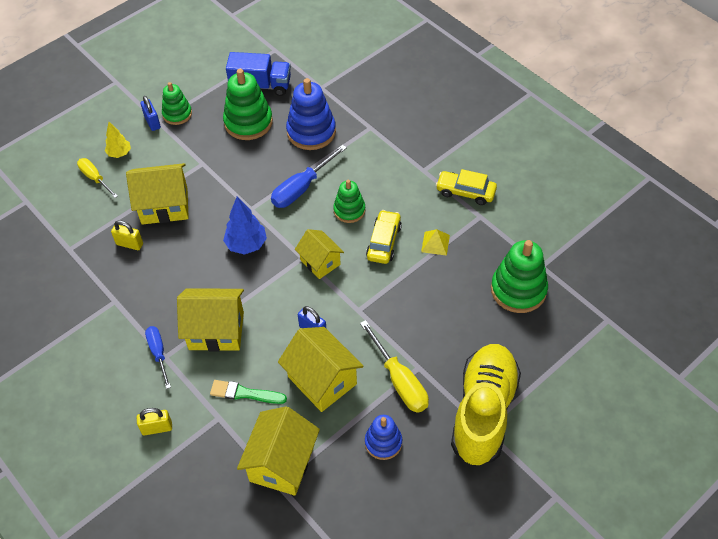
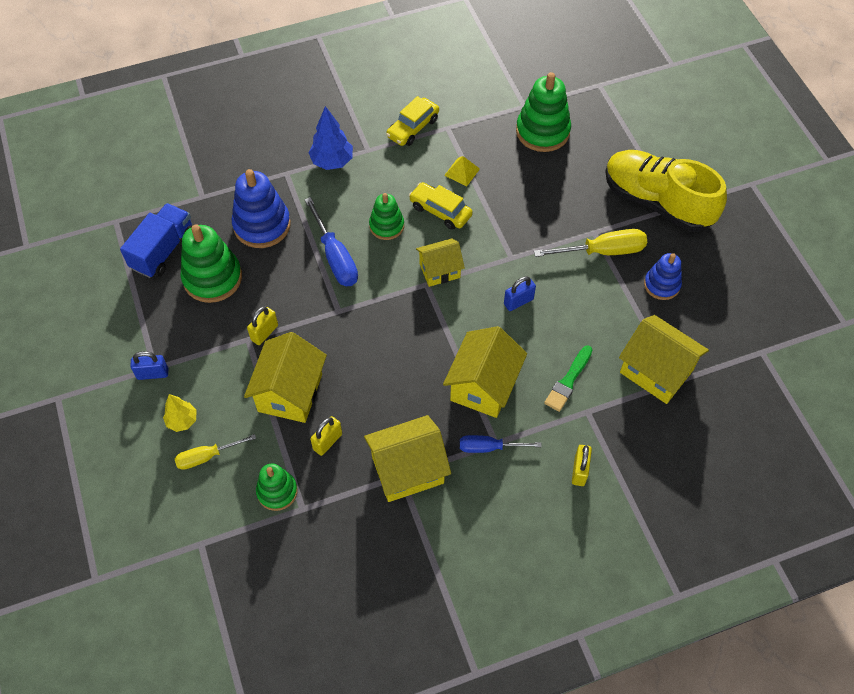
camera: 70 degrees left, 5 degrees up
green stacking toy [162,82,192,125] -> green stacking toy moved to [256,463,298,511]
blue tree [223,197,267,255] -> blue tree moved to [309,106,353,170]
yellow house [278,327,364,412] -> yellow house moved to [364,415,451,502]
none -> yellow padlock [247,306,278,345]

